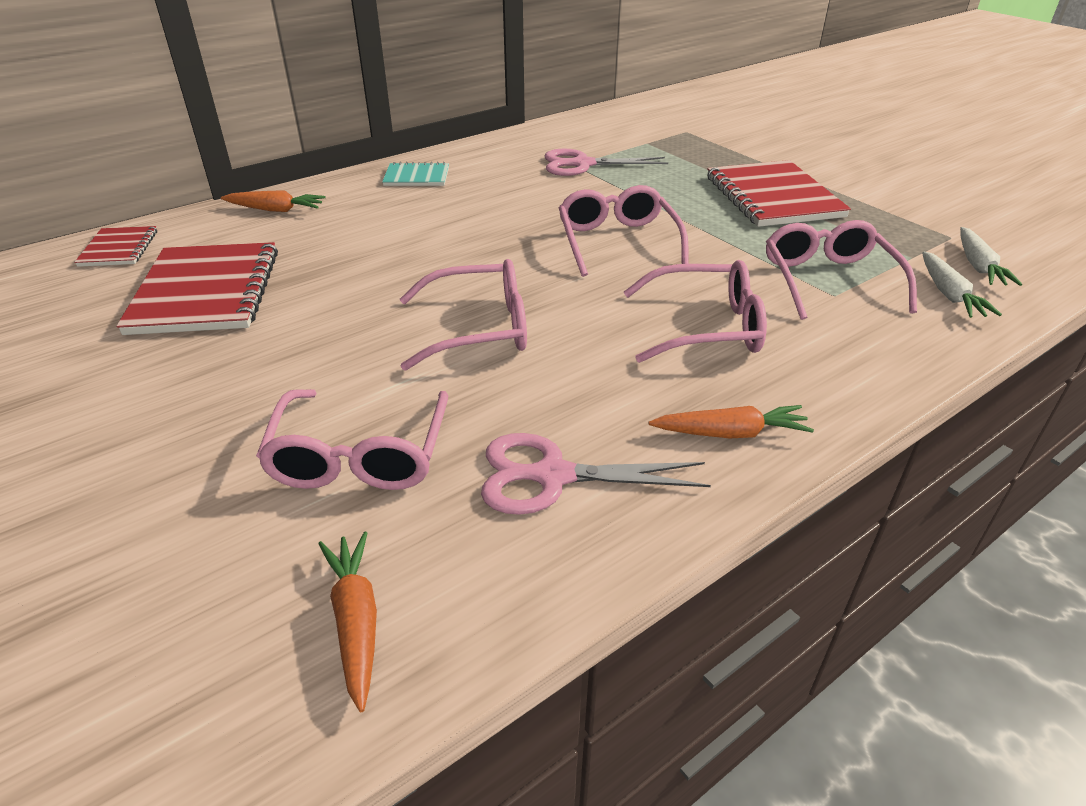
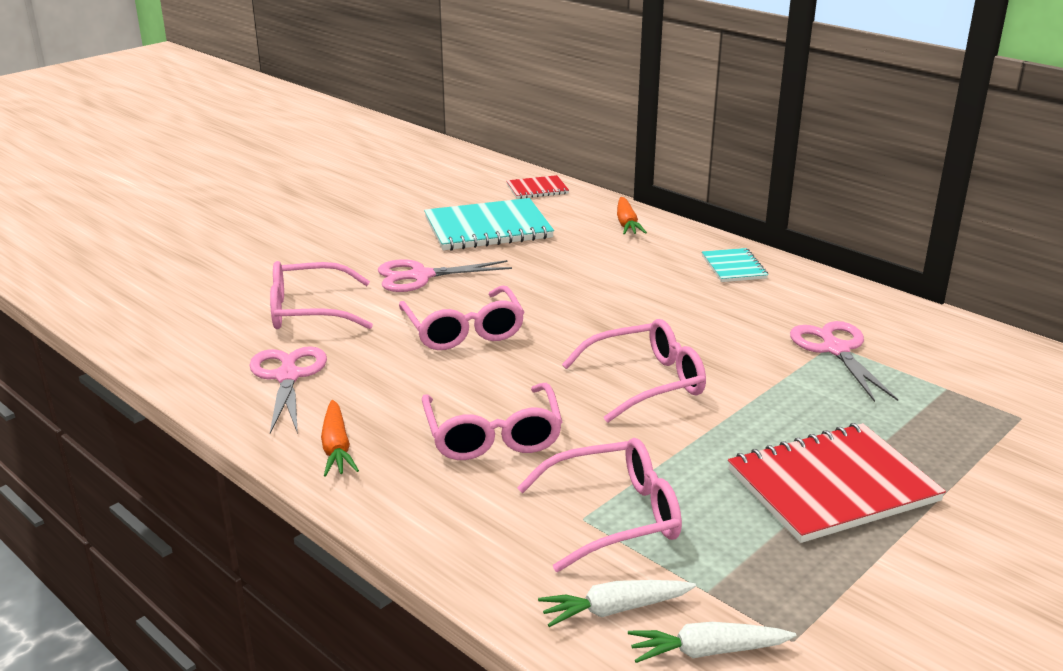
camera: 80 degrees right, 10 degrees down
red notebook [116,242,278,335] -> turquoise notebook [424,198,554,251]
orange carrot [318,532,377,712] -> none
none -> pink scissors [378,259,512,292]

